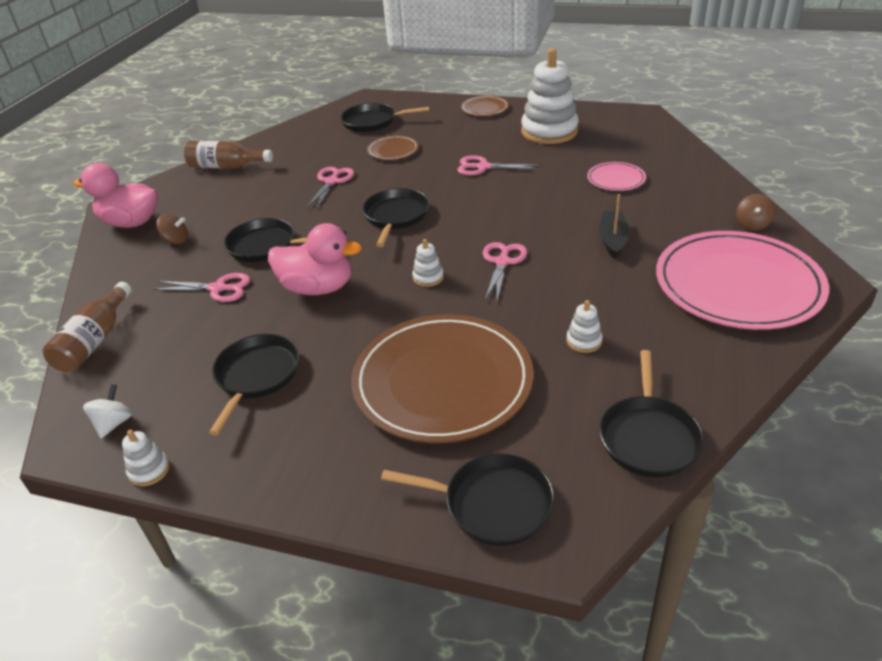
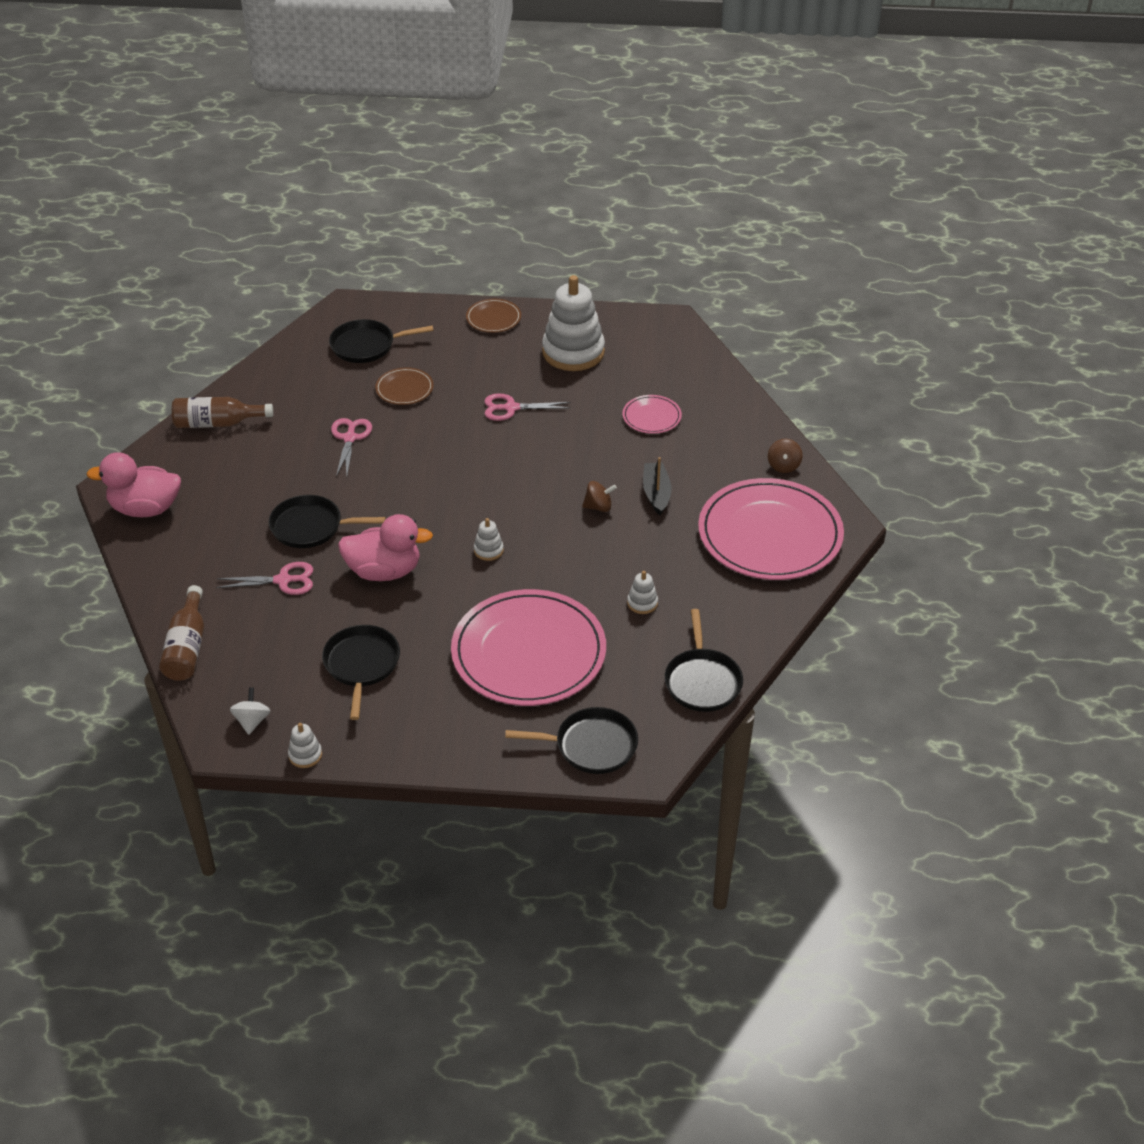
camera: 15 degrees left, 5 degrees up
brown spinning top [156,214,188,244] -> brown spinning top moved to [582,481,617,512]
brown plate [351,314,534,443] -> pink plate [451,589,606,706]
black pan [362,188,429,247] -> none
pink scissors [483,242,527,301] -> none

